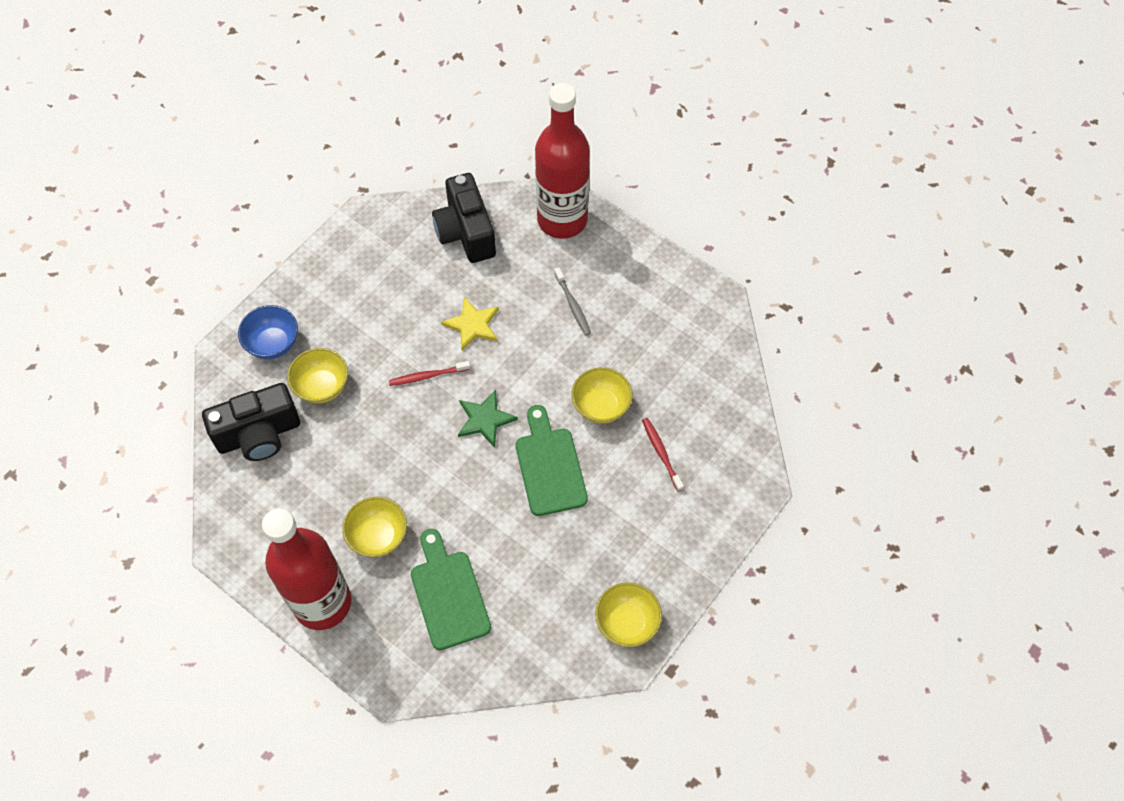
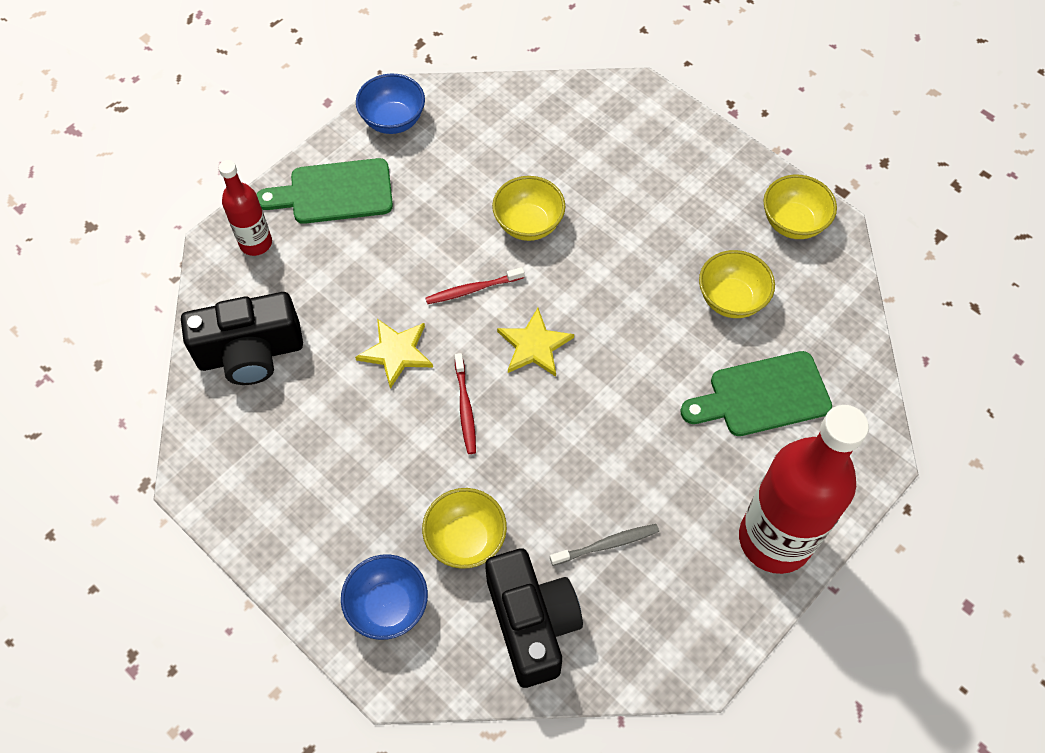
camera: 85 degrees left, 0 degrees up
yellow bowl [342,496,407,557] -> yellow bowl moved to [699,250,775,318]
green star [458,390,518,448] -> yellow star [497,308,574,377]
green cutting board [516,405,588,516] -> green cutting board moved to [257,158,393,224]
red bottle [535,83,590,239] -> red bottle [219,160,272,256], size x0.51
grey toothbrush [554,267,591,335] -> grey toothbrush moved to [550,524,659,566]
red toothbrush [642,418,684,491] -> red toothbrush moved to [426,267,524,304]
none -> blue bowl [356,73,425,134]

